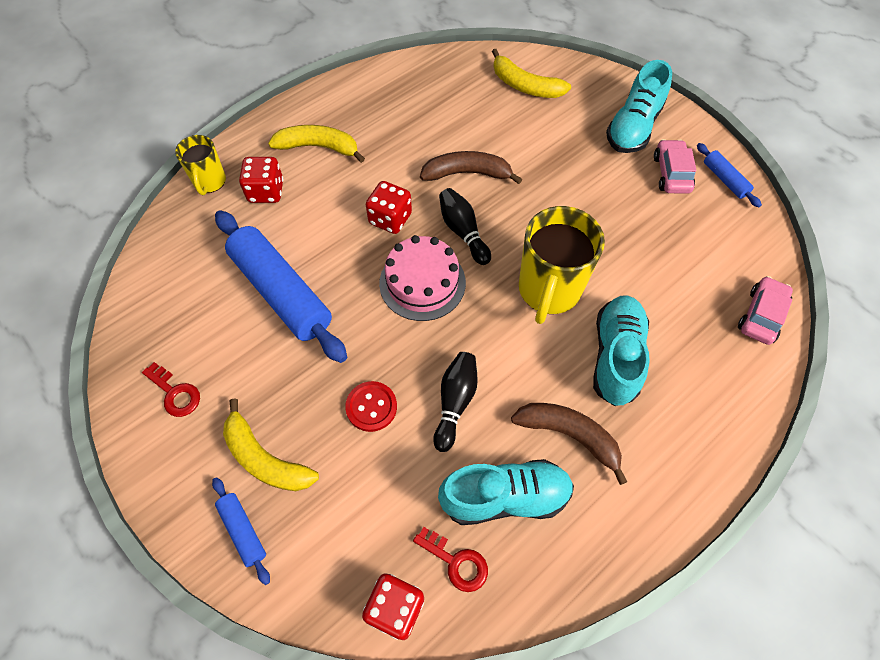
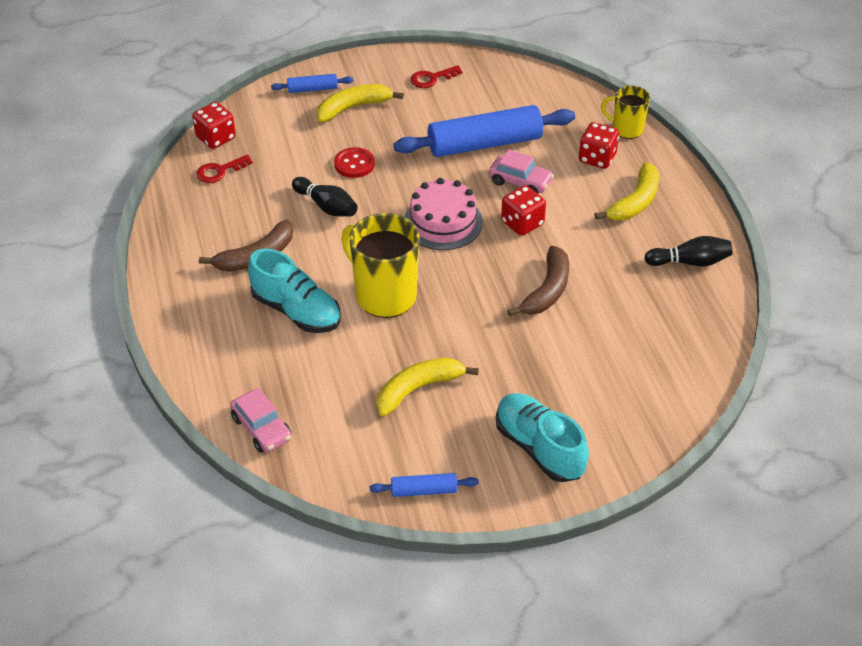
camera: 115 degrees right, 15 degrees down
turquoise shoe [438,459,574,525] -> none
black bowling pin [439,188,491,265] -> black bowling pin moved to [644,236,732,267]
yellow banana [492,49,571,98] -> yellow banana moved to [376,358,479,416]
pink car [654,139,697,194] -> pink car moved to [489,149,554,194]

